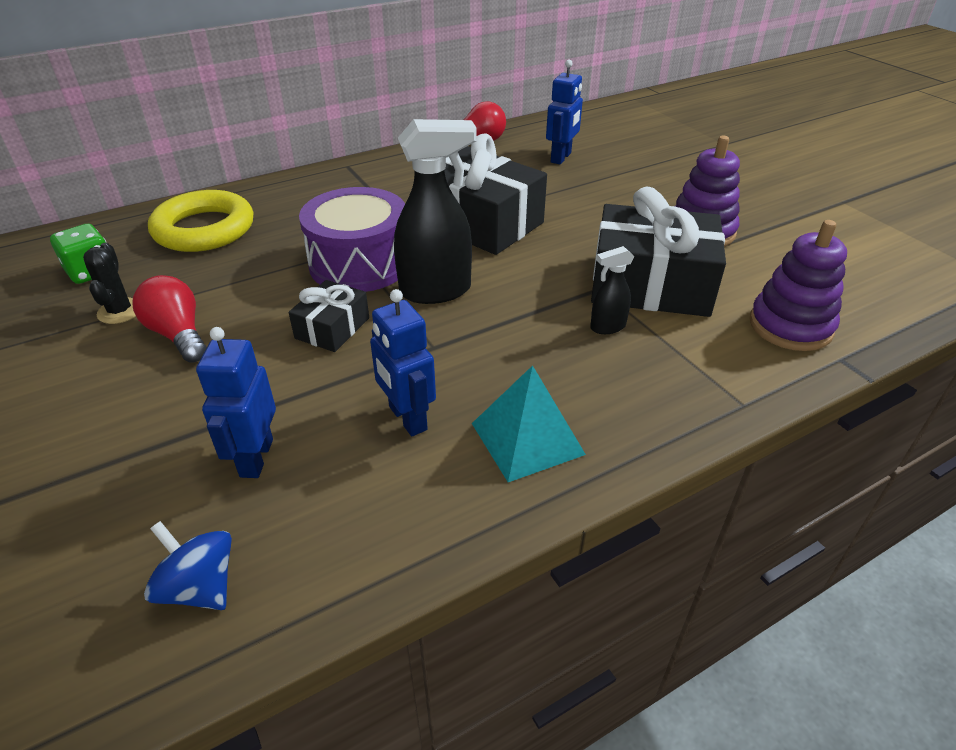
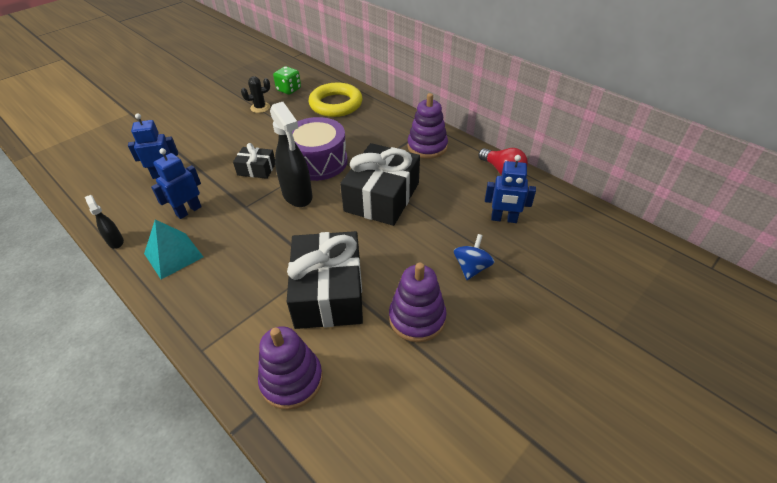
camera: 75 degrees right, 5 degrees up
red light bulb [132,275,207,362] -> none
blue spinning top [144,521,232,610] -> blue spinning top moved to [454,234,494,280]
black spray bottle [590,246,634,334] -> black spray bottle moved to [85,195,124,249]
none -> purple stacking toy [407,93,448,159]

